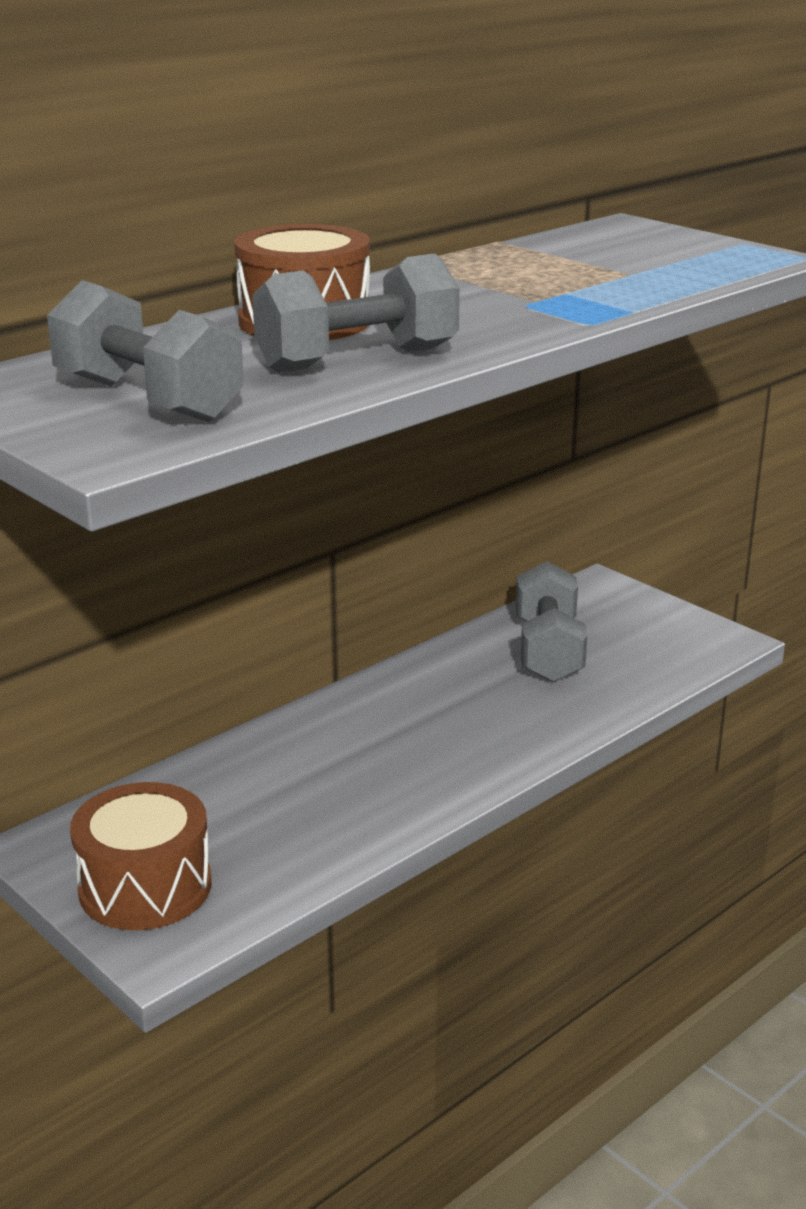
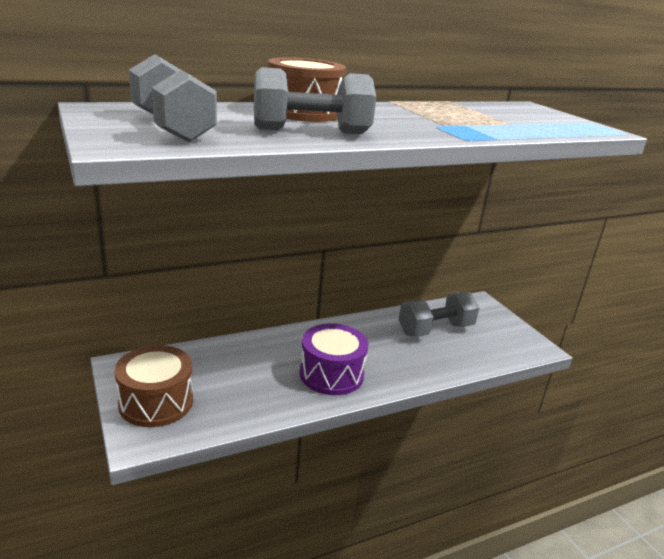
camera: 15 degrees right, 0 degrees up
grey dumbbell [516,561,587,682] -> grey dumbbell turned 45 degrees clockwise [399,292,480,337]
none -> purple drum [300,323,368,395]

